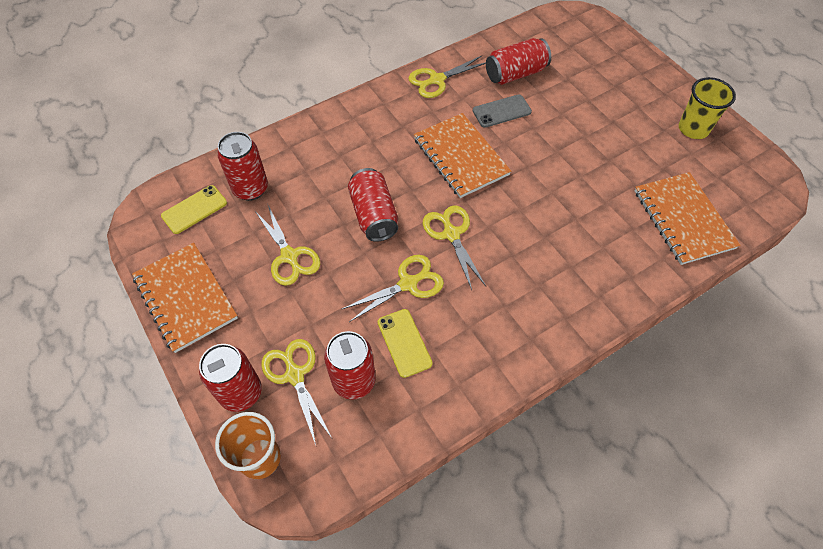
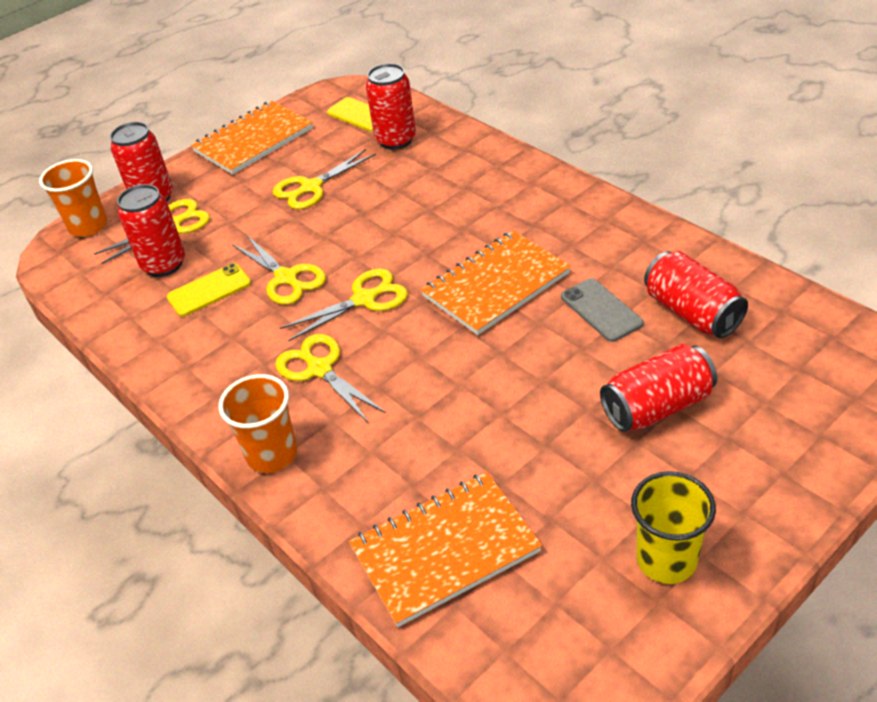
camera: 85 degrees right, 15 degrees down
red can [348,168,398,242] -> red can moved to [600,344,717,432]
yellow scissors [409,56,486,98] -> yellow scissors moved to [275,334,386,424]
none -> orange cup [218,374,297,473]

